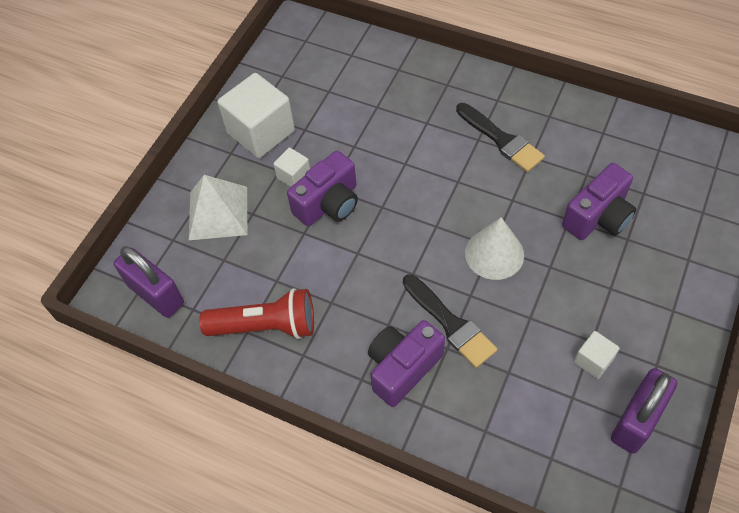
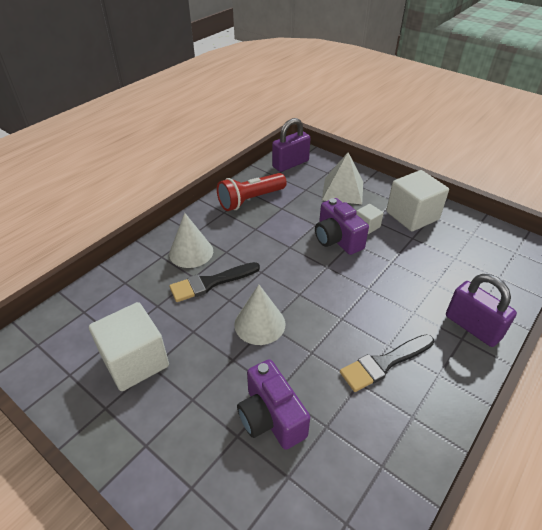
camera: 100 degrees right, 15 degrees down
red flashlight [199,288,314,339] -> red flashlight turned 45 degrees clockwise [217,173,287,211]
purple camera [368,320,445,407] -> white cone [169,213,213,268]
white cube [574,331,620,379] -> white cube [89,302,169,391], size x2.05
purple padlock [611,368,677,454] -> purple padlock moved to [446,274,517,347]

